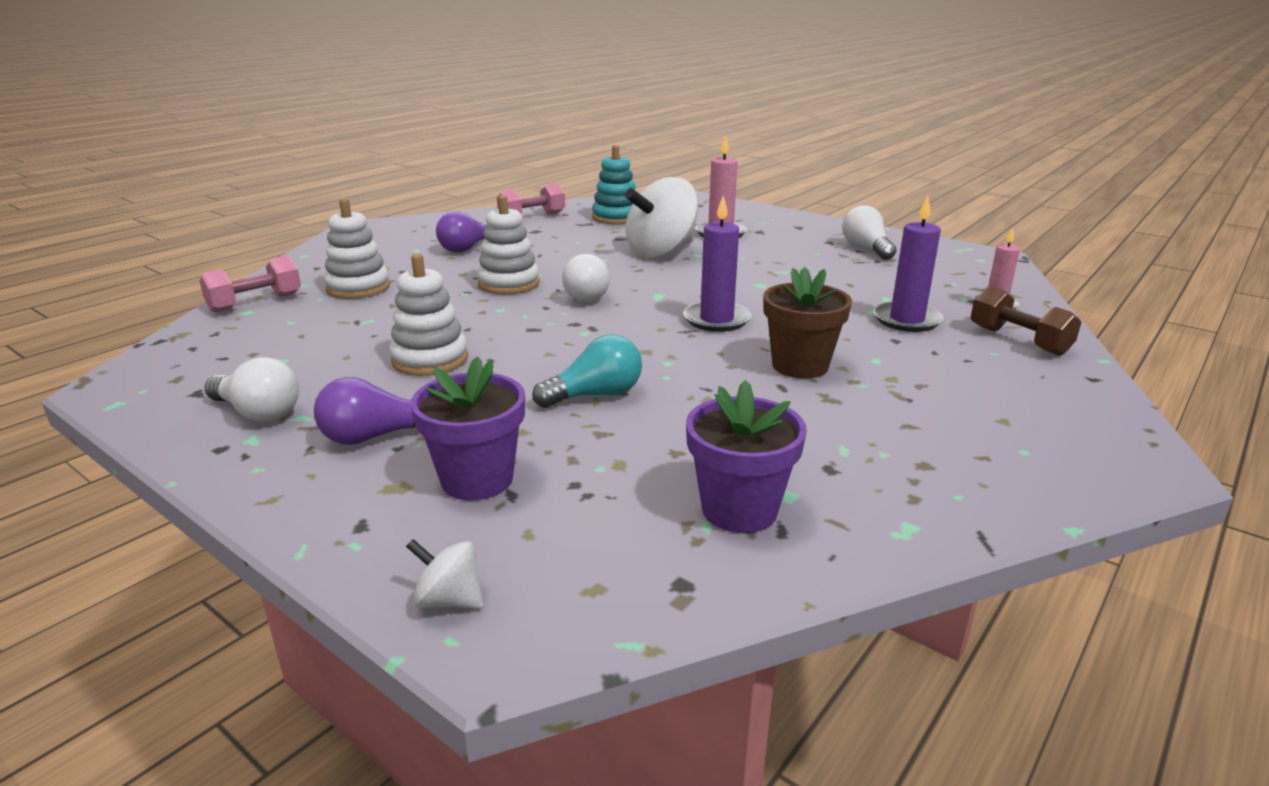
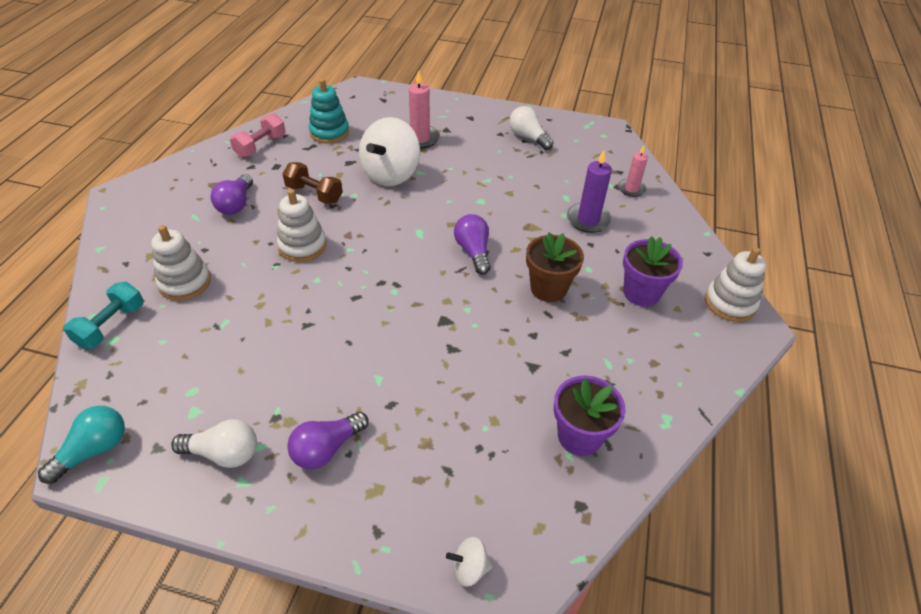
camera: 25 degrees left, 20 degrees up
pink dumbbell [199,256,301,312] -> turquoise dumbbell [63,282,144,349]
white stacking toy [389,253,468,376] -> white stacking toy moved to [705,247,766,322]
purple flower pot [410,356,525,500] -> purple flower pot moved to [623,236,683,307]
turquoise light bulb [532,334,642,408] -> turquoise light bulb moved to [38,406,125,484]
white light bulb [562,254,610,302] -> none
purple candle [683,196,751,332] -> purple light bulb [454,214,491,275]
brown dumbbell [970,286,1081,356] -> brown dumbbell moved to [282,162,343,204]

